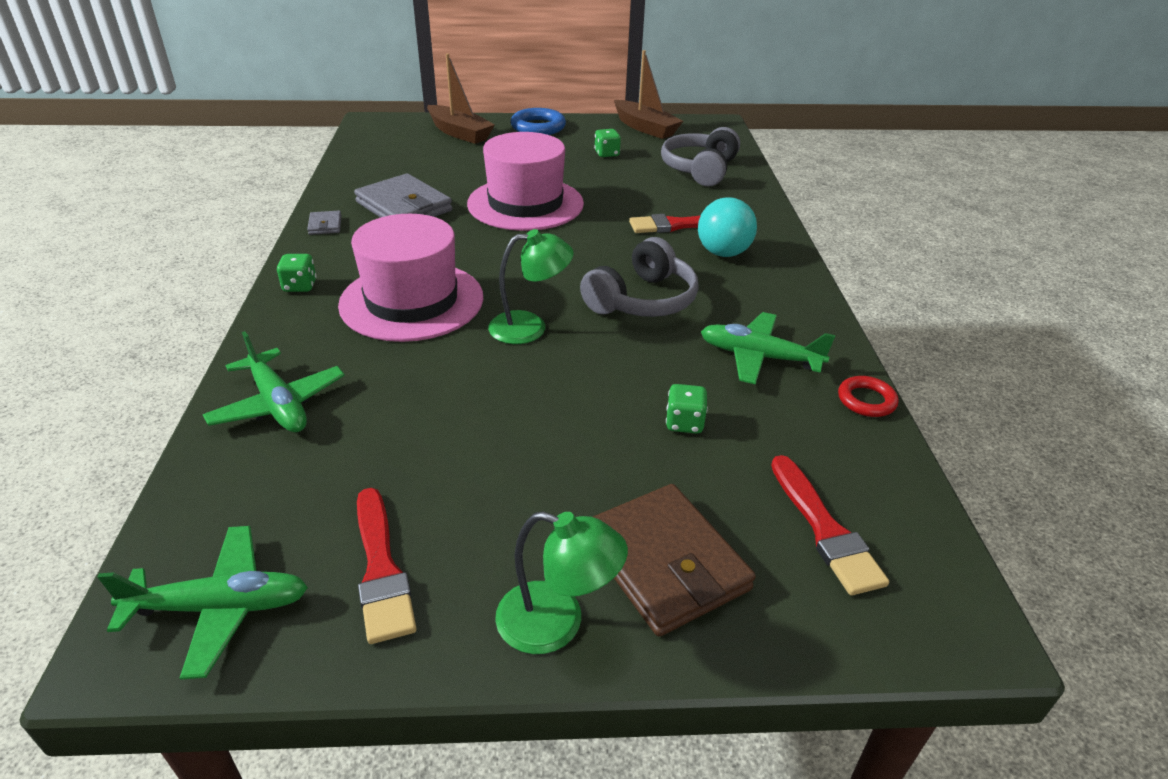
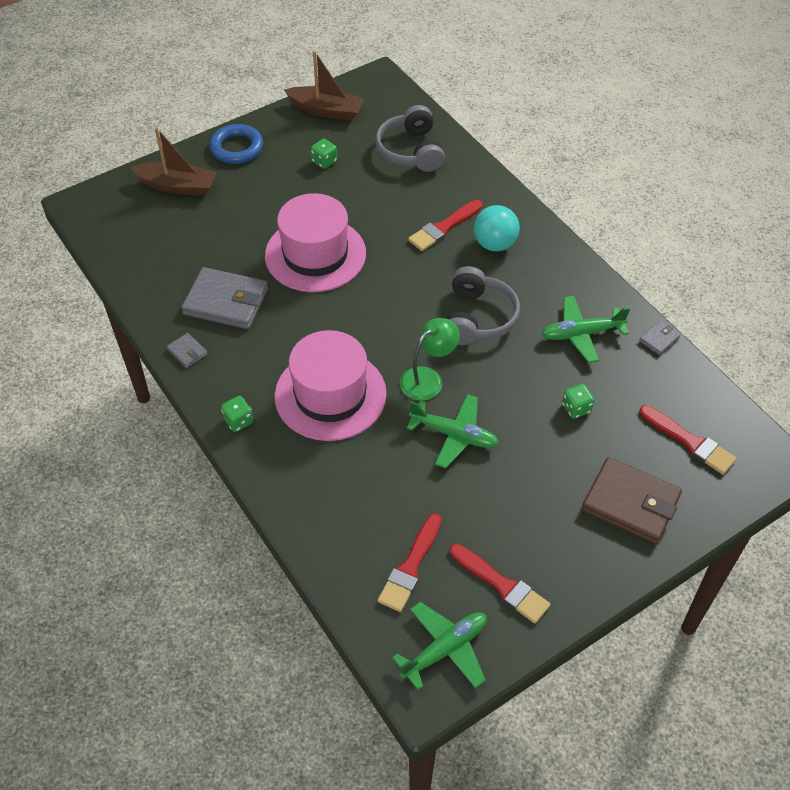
camera: 30 degrees left, 15 degrees up
green plane [203,331,345,432] -> green plane moved to [406,394,499,469]
green lamp [495,512,628,654] -> none
red ring [838,376,899,417] -> grey wallet [639,321,680,355]
none -> red brush [378,513,442,612]

